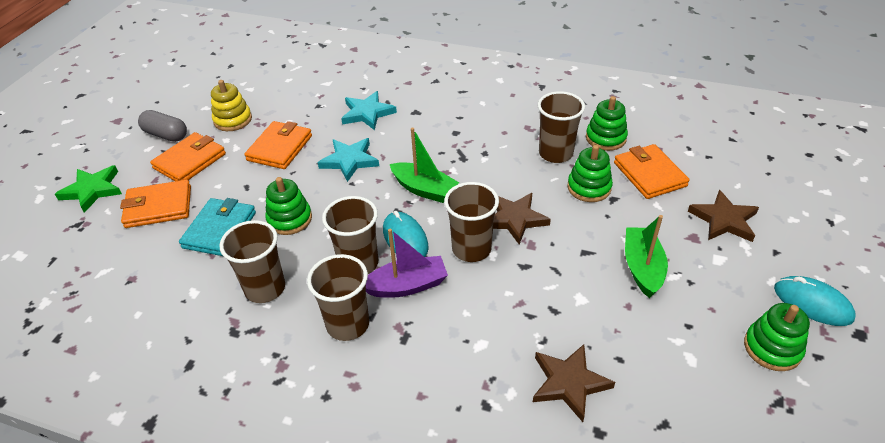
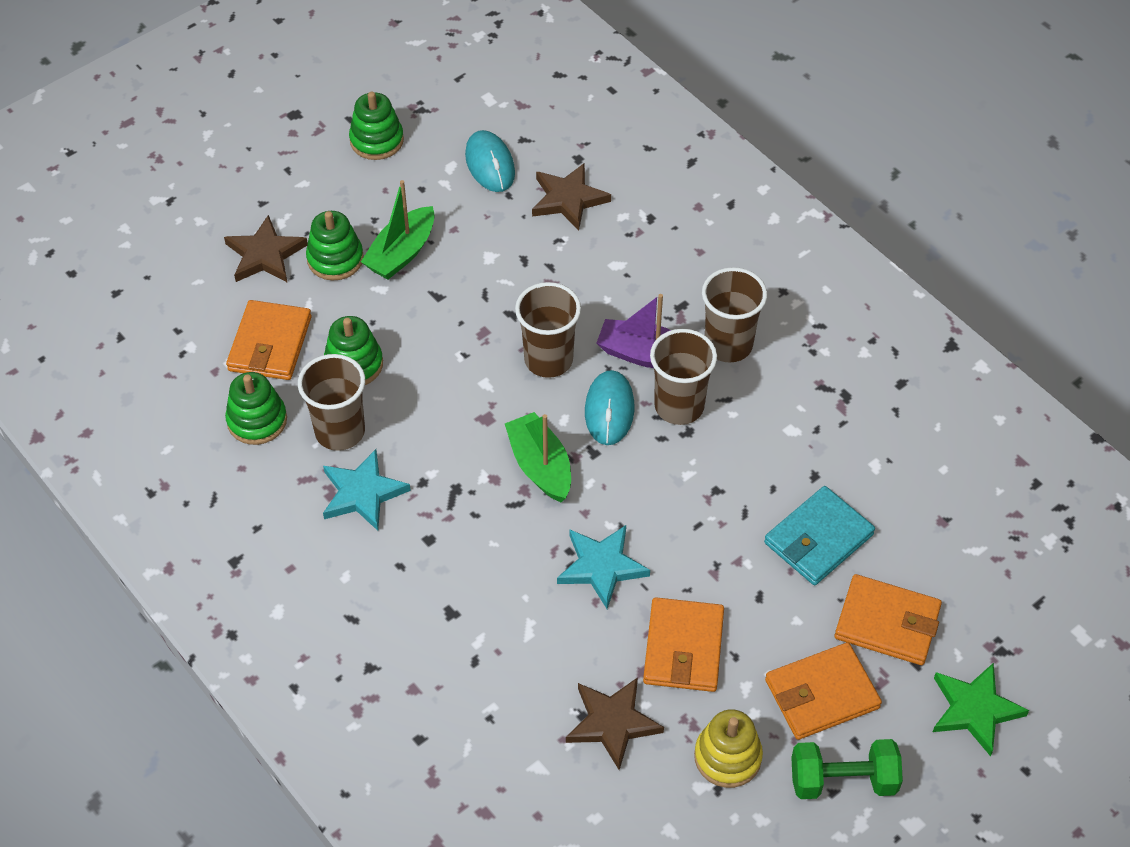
camera: 150 degrees left, 10 degrees up
grey capsule [138,110,187,142] -> green dumbbell [791,739,903,799]
brown cup [219,220,285,303] -> none
orange wallet [245,121,312,169] -> orange wallet turned 45 degrees counterclockwise [643,597,724,692]
green stacking toy [265,177,312,235] -> green stacking toy moved to [306,211,363,281]
turquoise star [341,91,397,130] -> turquoise star moved to [323,449,411,531]
brown star [493,193,551,244] -> brown star moved to [566,677,664,770]
turquoise mouse [774,276,856,326] -> turquoise mouse moved to [465,130,515,192]

